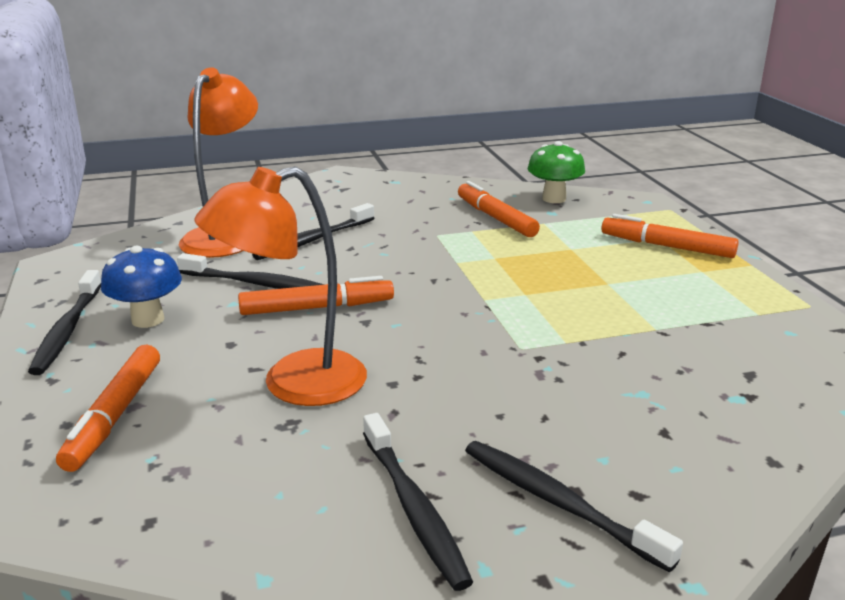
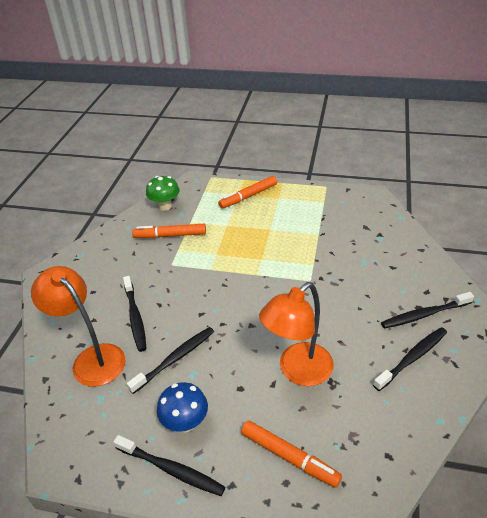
camera: 60 degrees left, 15 degrees up
orange lamp [194,166,367,406] -> orange lamp turned 45 degrees clockwise [259,282,334,386]
orange marker [238,276,394,315] -> none
black toothbrush [363,413,473,591] -> black toothbrush turned 45 degrees counterclockwise [373,327,447,391]

